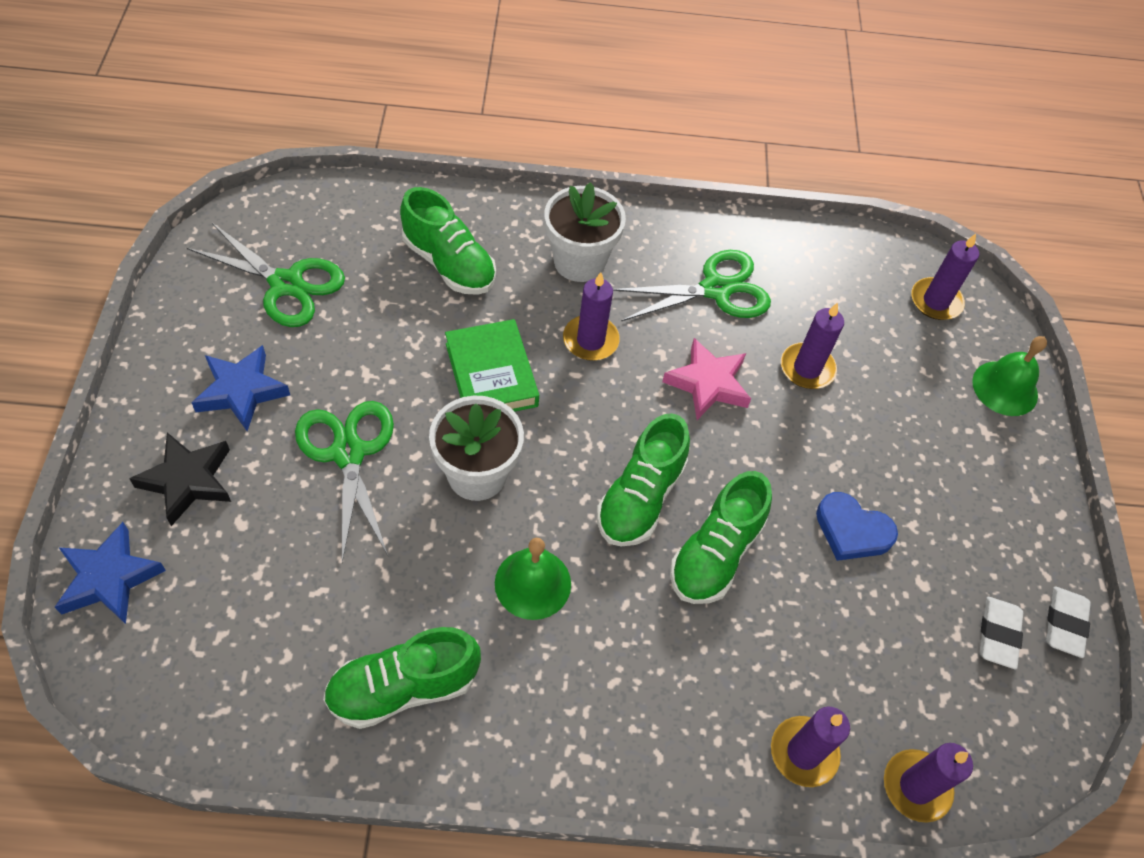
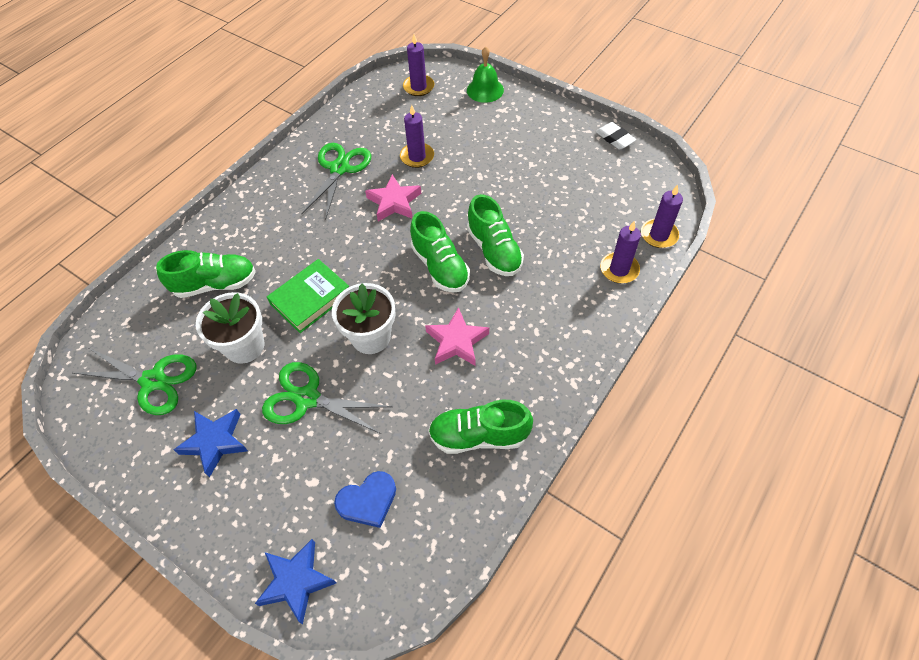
camera: 50 degrees left, 0 degrees up
black star [129,432,231,526] -> none
green scissors [187,223,345,327] -> green scissors turned 45 degrees clockwise [73,348,196,415]
green shoe [323,627,481,729] -> green shoe turned 75 degrees clockwise [428,400,533,454]
green book [445,319,539,412] -> green book turned 60 degrees counterclockwise [267,259,349,333]
green bell [495,538,571,620] -> pink star [425,307,489,366]
white flower pot [544,182,626,282] -> white flower pot moved to [196,292,264,364]
purple candle [563,272,620,361] -> none
blue heart [816,492,898,561] -> blue heart moved to [334,471,396,528]
white eraser [980,597,1023,670] -> none

